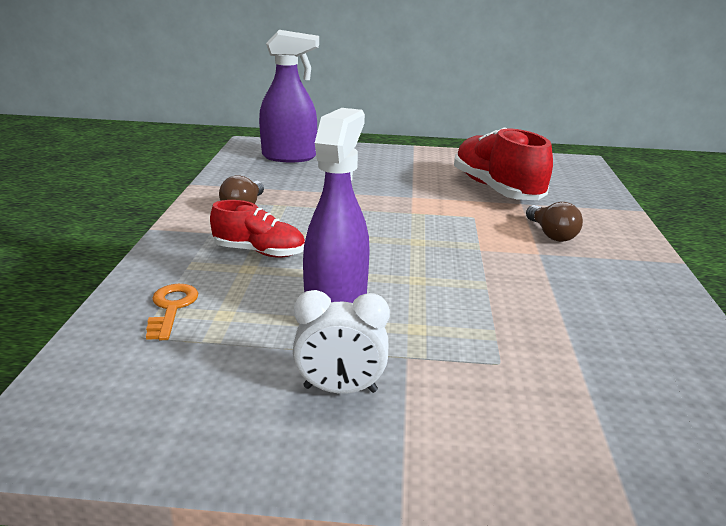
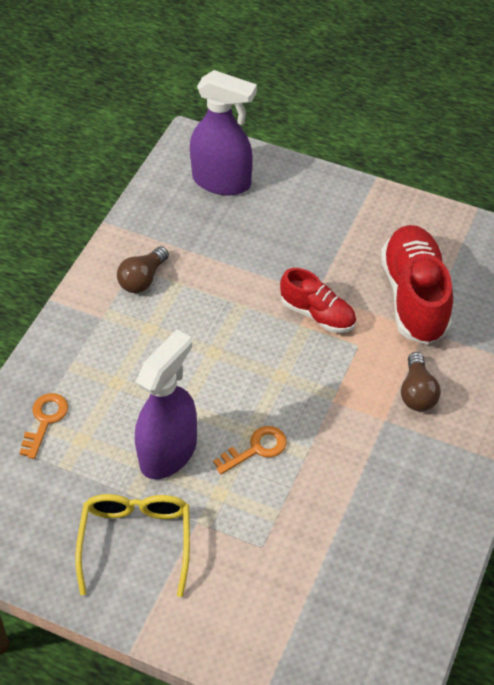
camera: 20 degrees right, 25 degrees up
red shoe [210,200,305,257] -> red shoe moved to [280,268,356,333]
white clock [293,290,390,394] -> yellow glasses [75,494,190,597]
none -> orange key [213,426,287,474]

